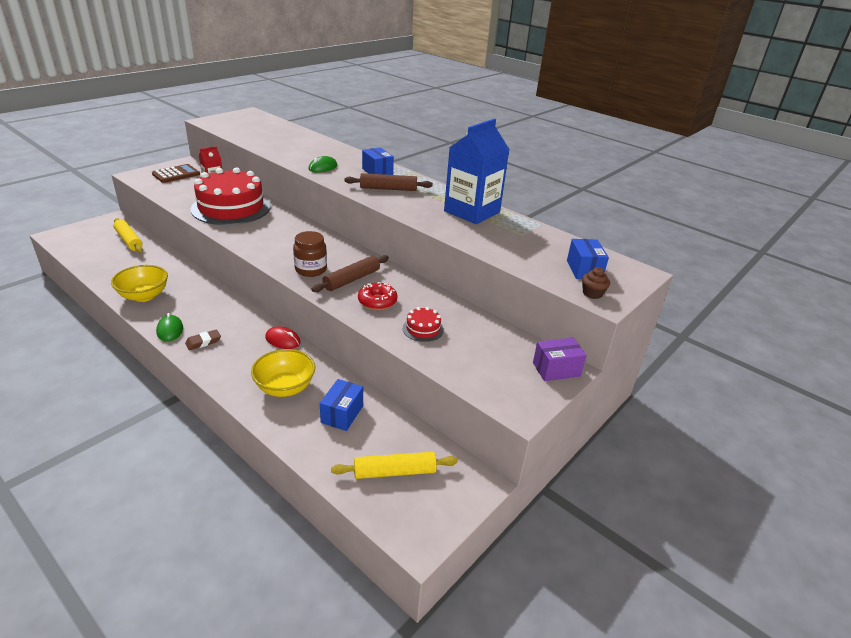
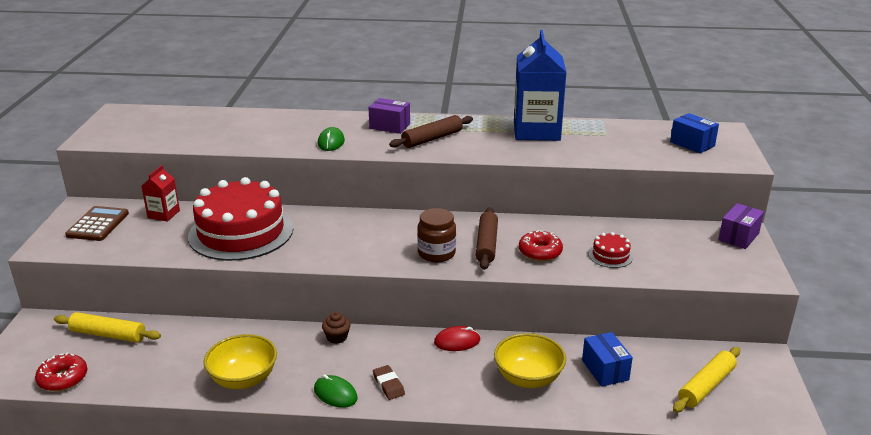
camera: 35 degrees left, 5 degrees down
brown eraser [185,329,221,350] -> brown eraser turned 45 degrees counterclockwise [373,365,405,400]
blue box [362,147,394,175] -> purple box [368,98,410,134]
brown cupcake [582,267,610,299] -> brown cupcake moved to [322,312,351,344]
none -> red donut [35,353,88,391]

